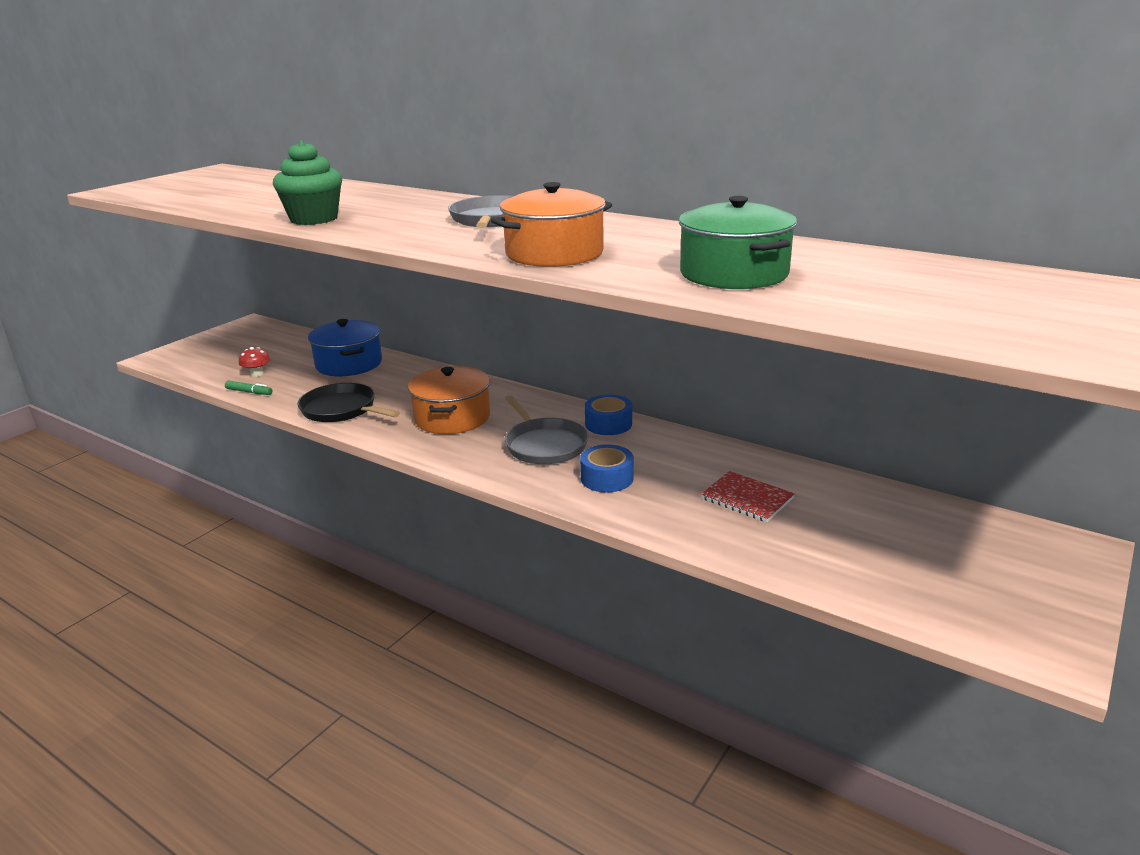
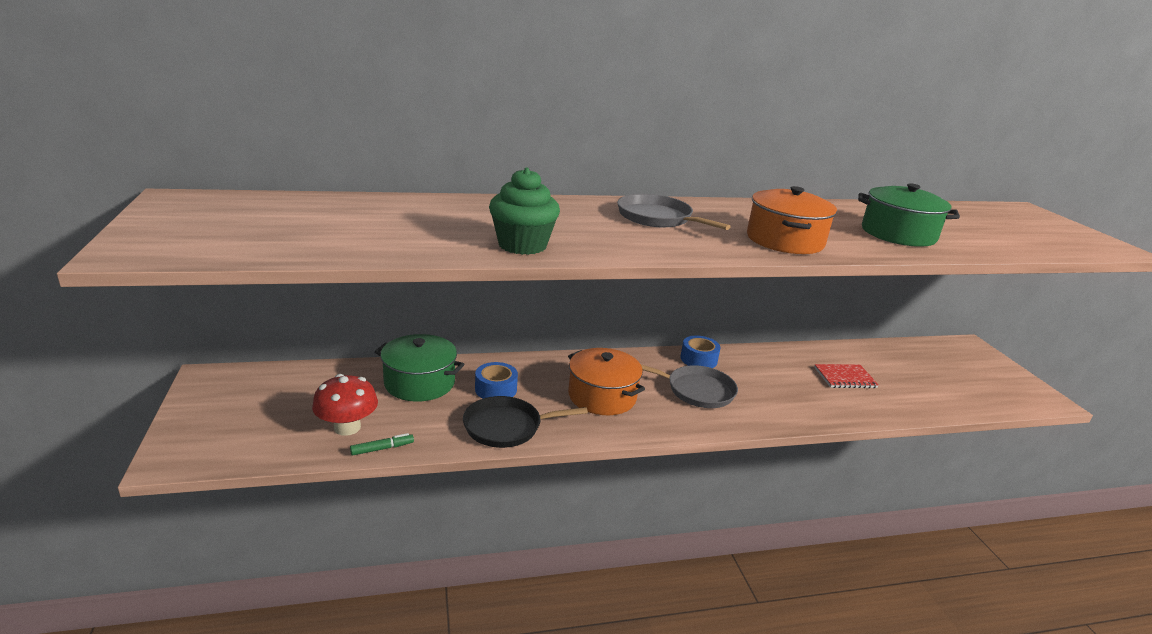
camera: 50 degrees left, 0 degrees up
red mushroom [239,347,270,377] -> red mushroom [312,374,378,436], size x1.77
blue pot [308,319,382,376] -> green pot [375,334,464,402]
blue tape [580,444,634,492] -> blue tape moved to [475,362,518,399]

